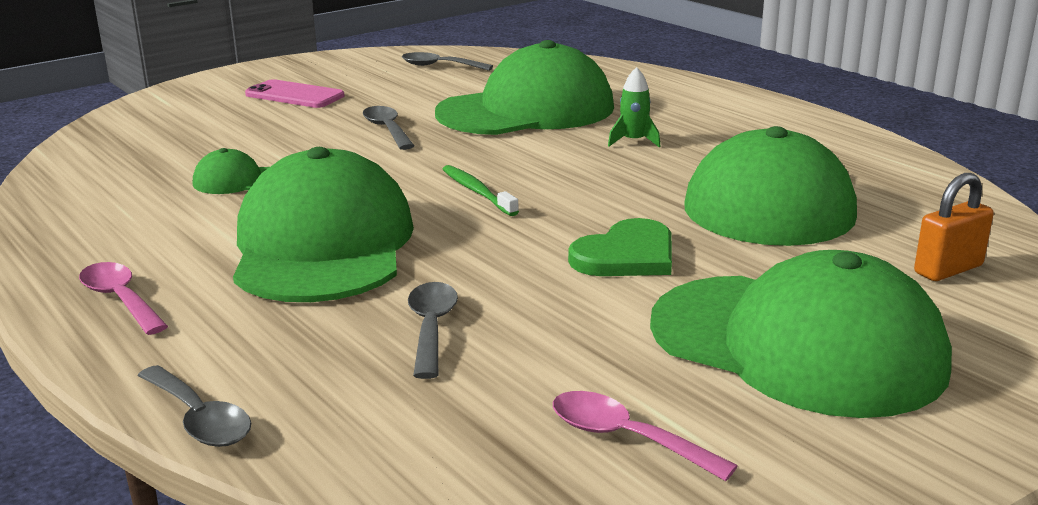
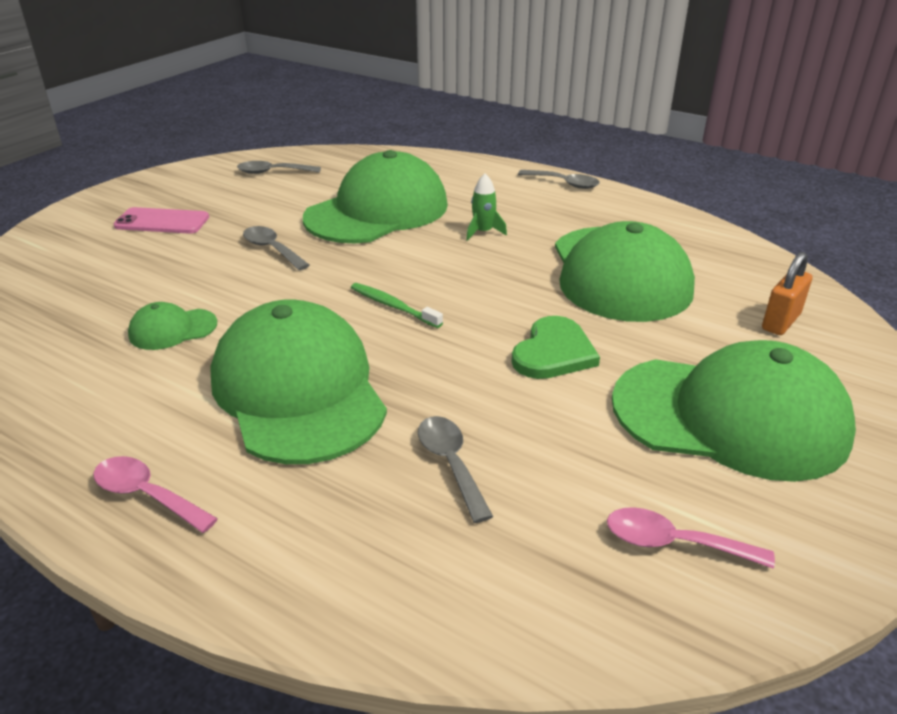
camera: 20 degrees left, 10 degrees up
grey spoon [138,365,251,447] -> grey spoon moved to [518,170,600,189]

